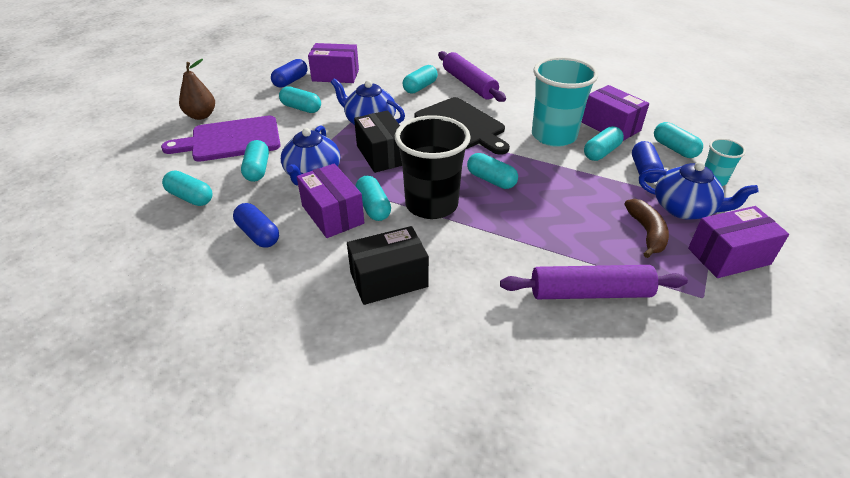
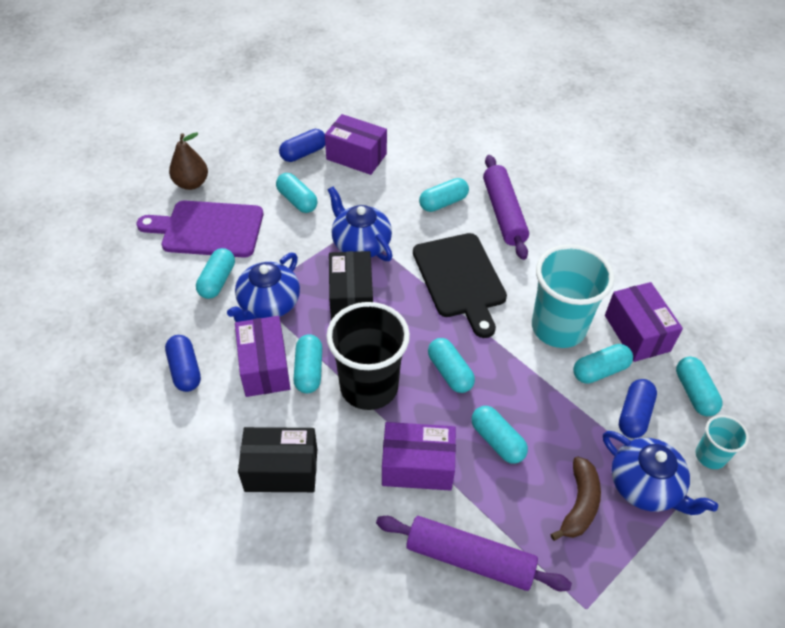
camera: 20 degrees right, 10 degrees up
turquoise capsule [162,171,213,206] -> turquoise capsule moved to [472,406,528,463]
purple box [688,206,789,278] -> purple box moved to [382,422,456,491]

